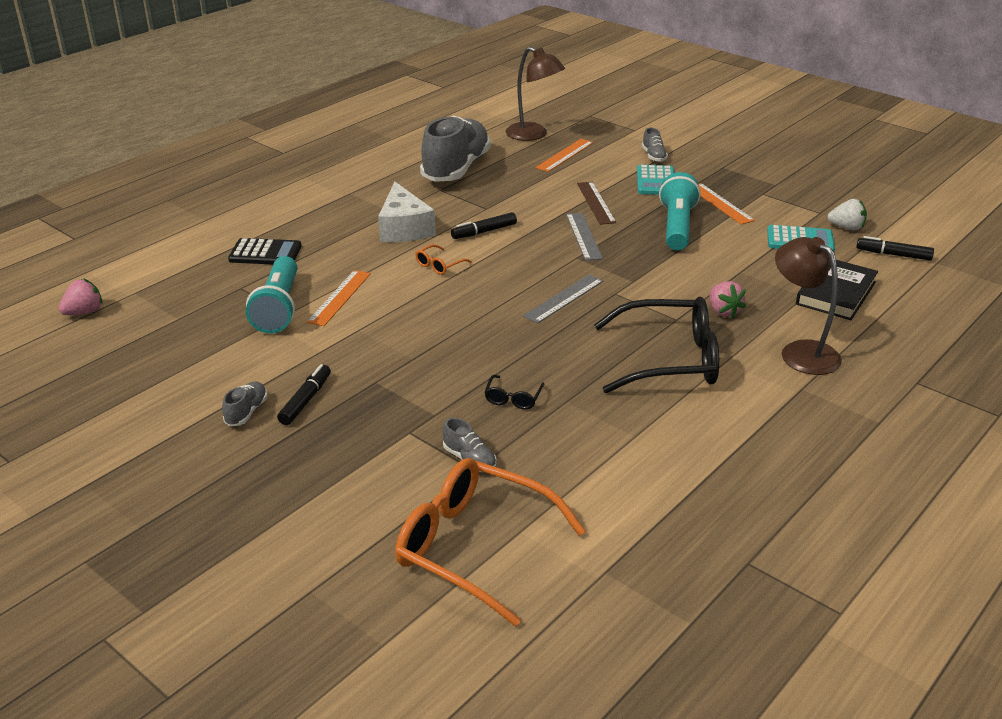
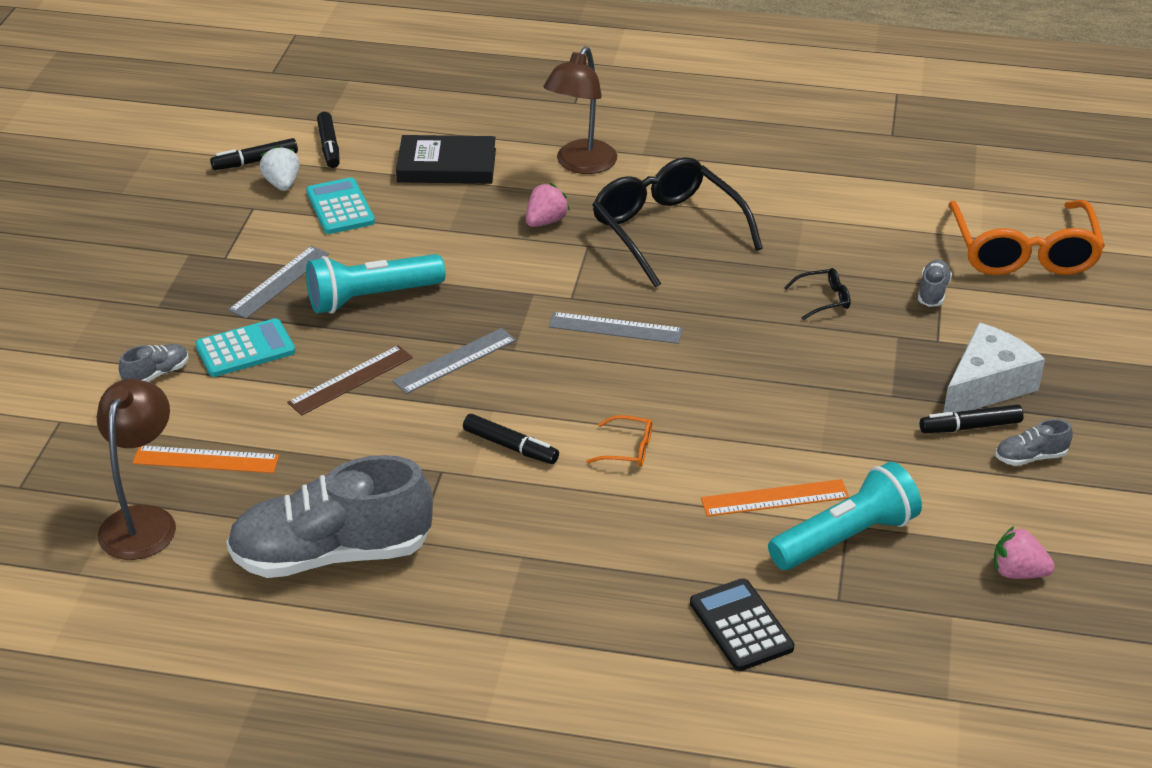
camera: 120 degrees left, 5 degrees up
pink strawberry [58,278,103,315] -> pink strawberry moved to [994,526,1055,579]
white cheese [378,182,436,242] -> white cheese moved to [943,323,1045,413]
orange ruler [698,183,755,225] -> grey ruler [228,246,329,319]
none -> black marker [210,138,298,170]

